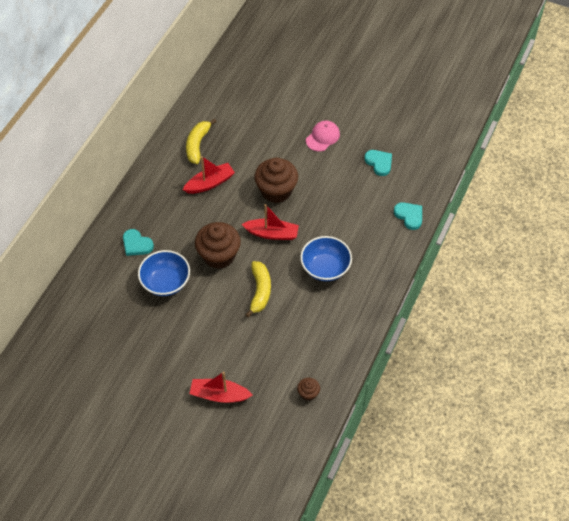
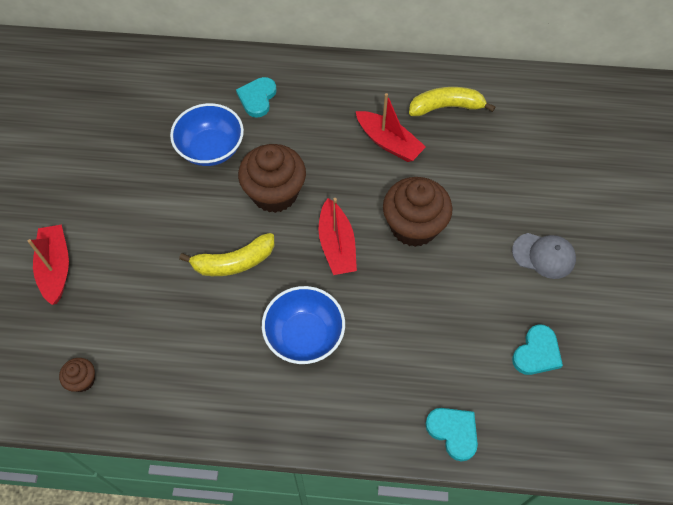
camera: 70 degrees right, 5 degrees up
pink cap [306,121,340,151] -> grey cap [512,233,576,279]
turquoise heart [394,202,422,230] -> turquoise heart turned 75 degrees counterclockwise [425,408,478,462]

